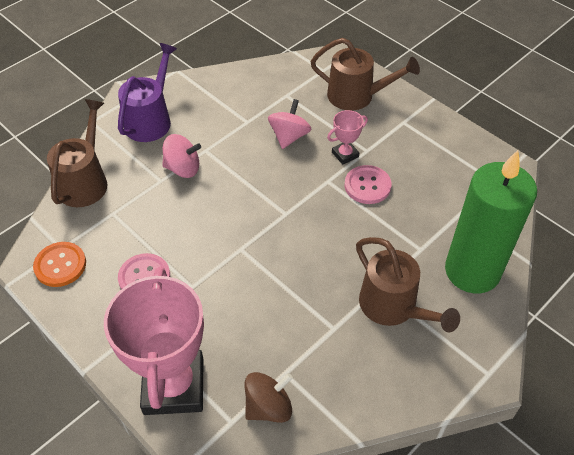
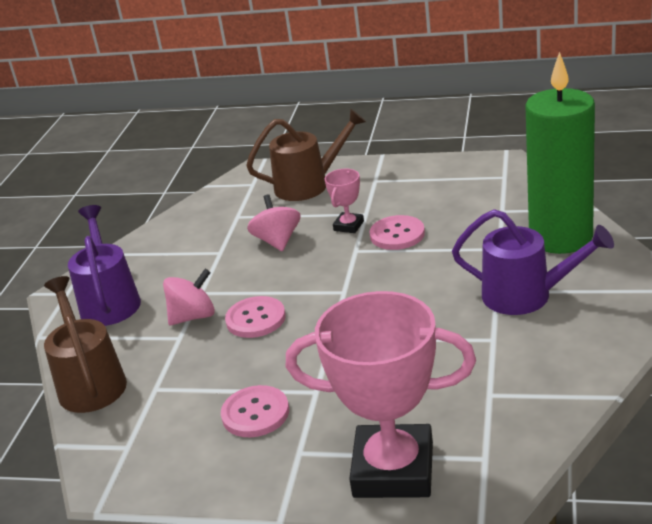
camera: 30 degrees left, 20 degrees down
orange button [33,242,86,287] -> none
pink trophy [104,266,204,415] -> pink trophy turned 45 degrees counterclockwise [286,291,476,498]
brown spinning top [244,372,293,423] -> none
brown watering can [356,237,460,332] -> purple watering can [452,209,614,315]
none -> pink button [225,296,286,338]

